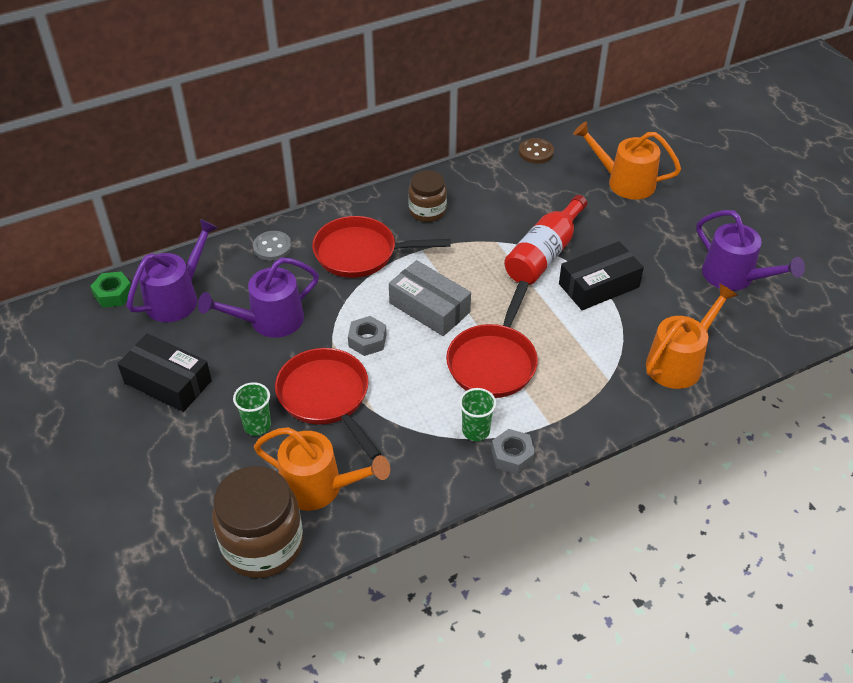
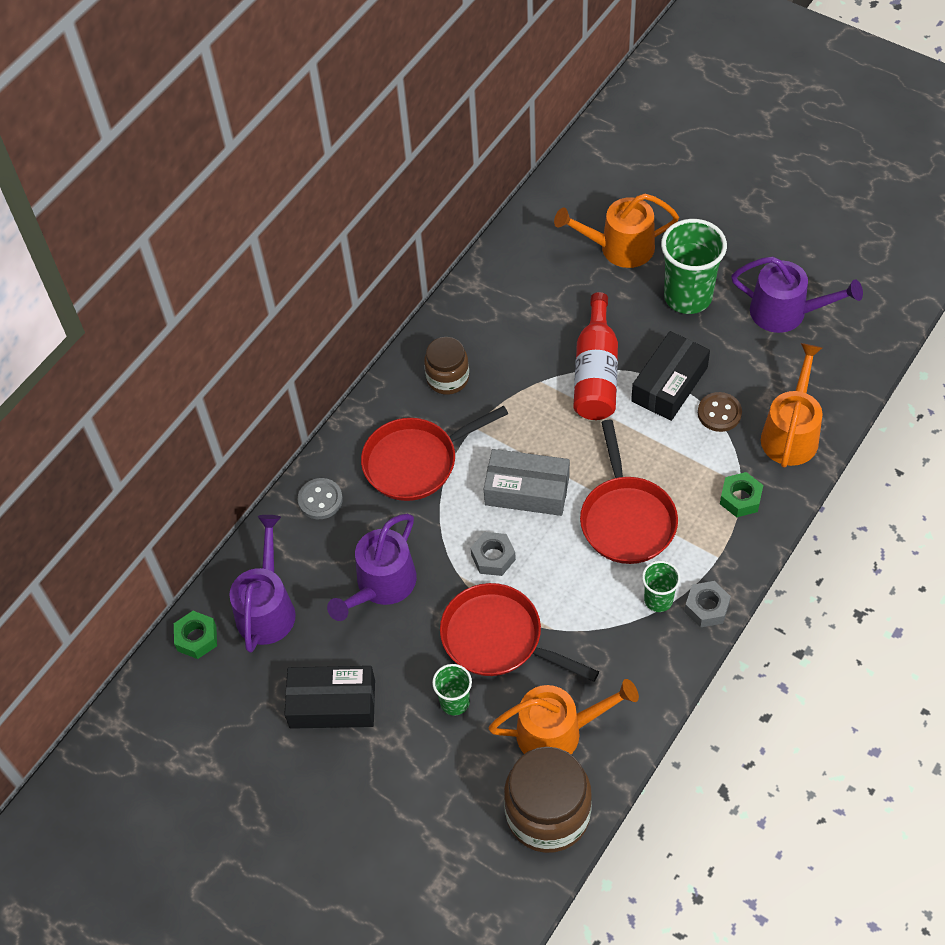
camera: 25 degrees left, 10 degrees up
brown button [519,138,554,164] -> brown button moved to [698,392,742,432]
none -> green cup [661,219,727,314]
none -> green nut [720,472,763,517]

